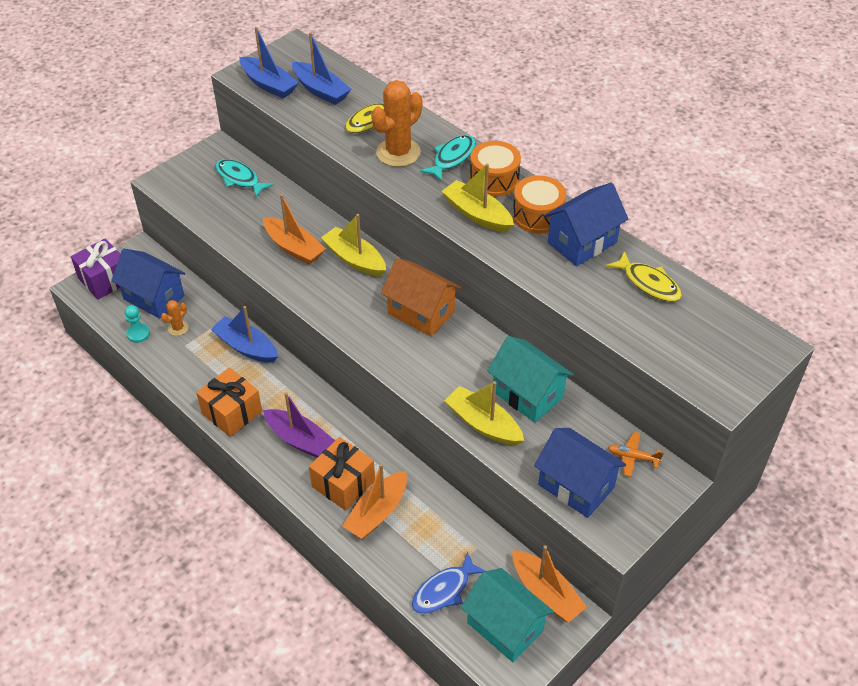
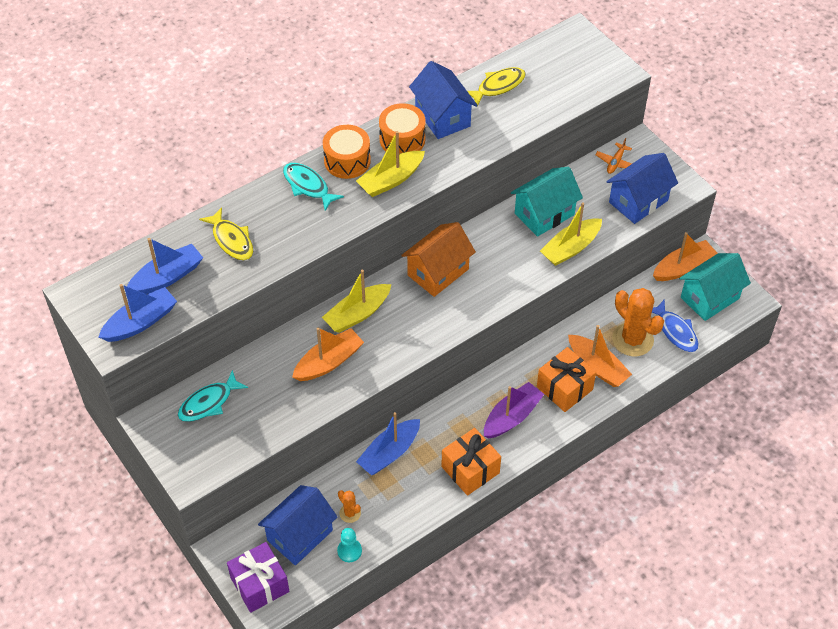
camera: 80 degrees left, 5 degrees up
orange cactus [371,80,422,167] -> orange cactus moved to [612,288,664,356]

